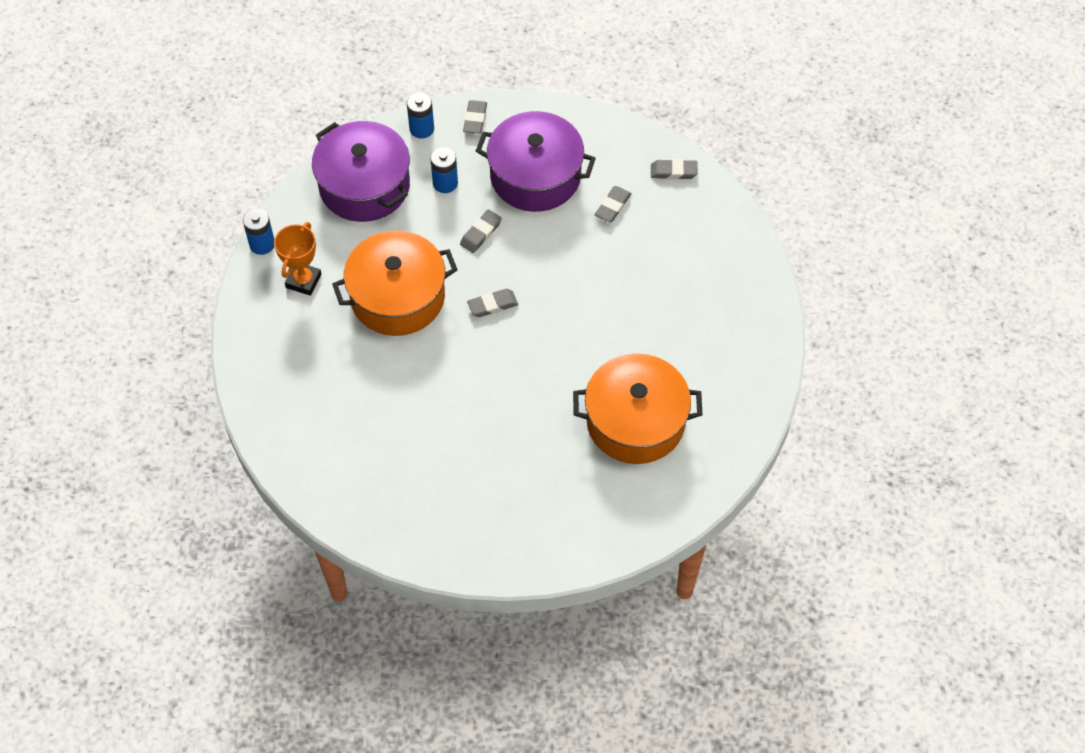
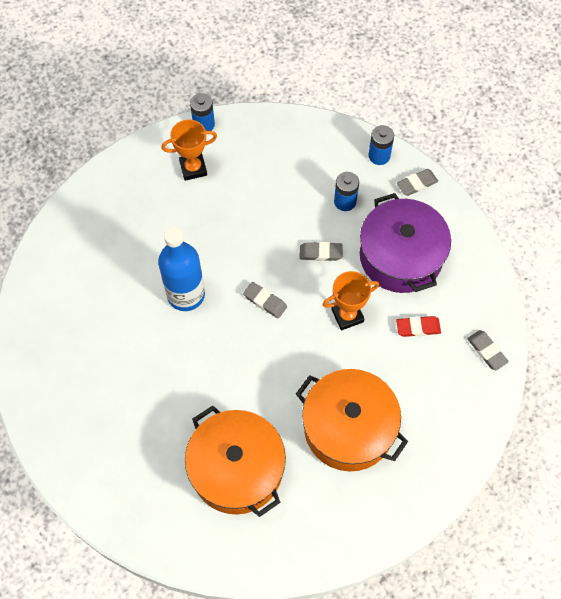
camera: 55 degrees right, 5 degrees up
purple pot [312,121,410,222] -> none
orange pot [332,230,457,336] -> orange pot moved to [296,369,408,471]
grey eraser [595,186,632,222] -> red eraser [396,316,441,337]
none -> blue bottle [158,227,205,311]
none -> orange trophy [323,271,379,330]

